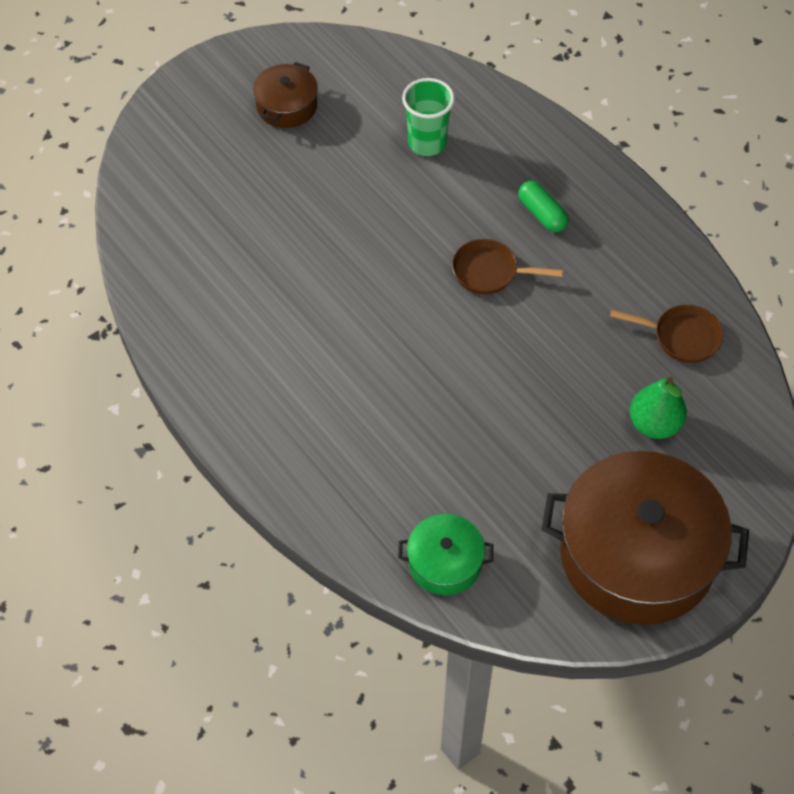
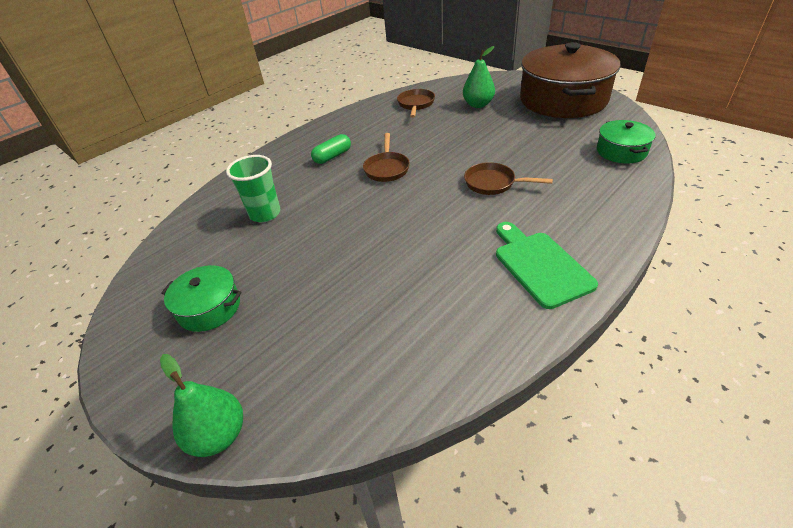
camera: 95 degrees left, 15 degrees down
brown pot [253,62,318,128] -> green pot [161,265,242,332]
none -> green pear [160,354,243,457]
none -> brown pan [464,162,553,195]
none -> green cutting board [496,222,598,309]

